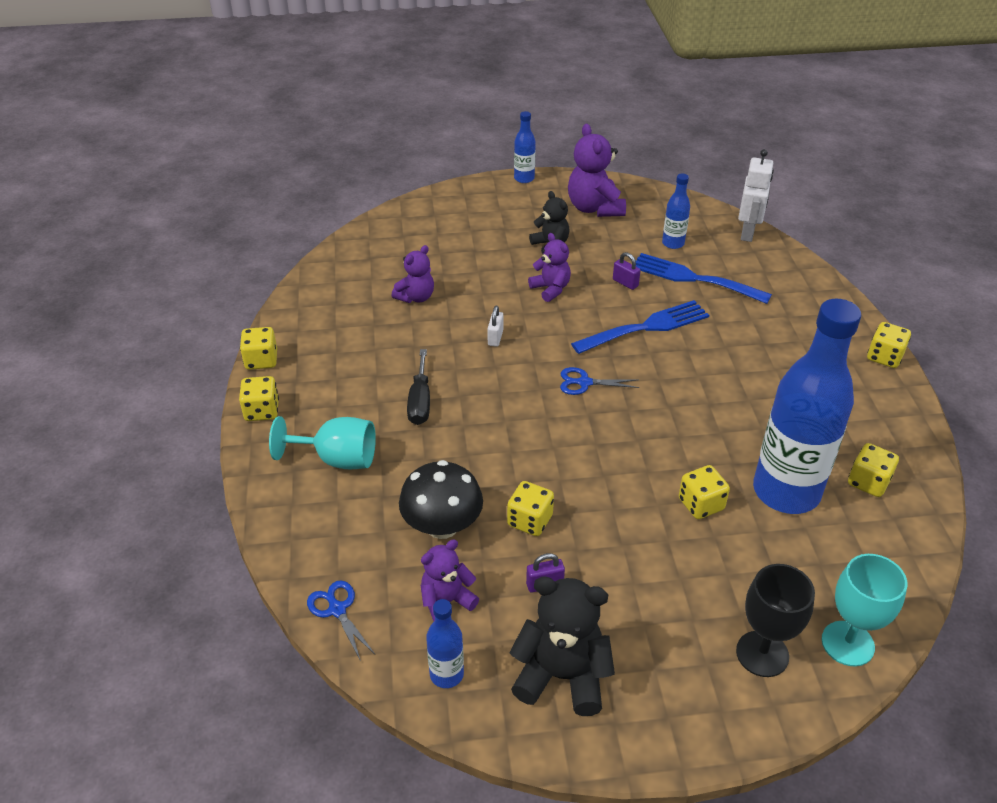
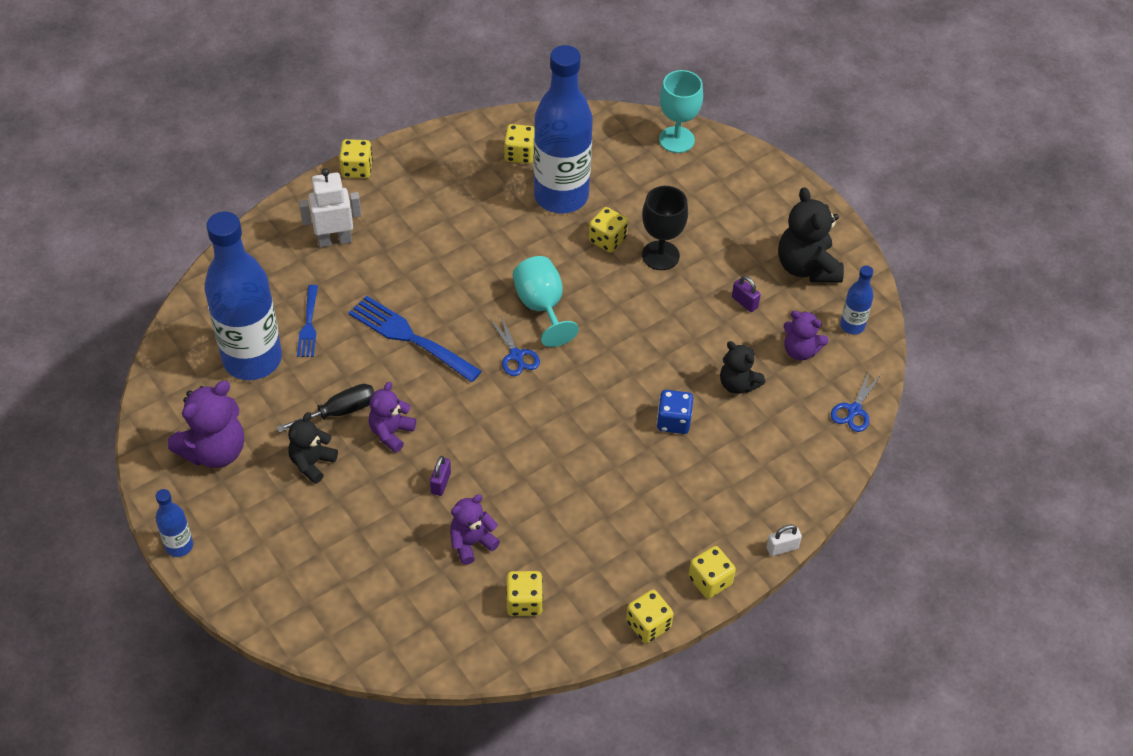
camera: 120 degrees left, 10 degrees up
turquoise goblet [269,416,376,469] -> turquoise goblet moved to [513,256,579,347]
purple teddy bear [392,245,434,303] -> purple teddy bear turned 45 degrees counterclockwise [450,495,500,565]
black mushroom [399,460,483,539] -> black teddy bear [720,341,765,394]
black screwdriver [407,349,430,425] -> black screwdriver moved to [277,384,375,433]
white padlock [488,306,504,347] -> white padlock moved to [766,524,802,556]
yellow dice [507,481,554,536] -> yellow dice moved to [506,571,543,616]
purple padlock [613,252,641,290] -> purple padlock moved to [430,456,451,496]
blue fork [636,253,772,304] -> blue fork [297,285,318,357], size x0.59
blue bottle [662,173,690,249] -> blue bottle [204,211,282,380], size x2.31
black goblet [736,564,815,677] -> black goblet moved to [642,186,688,270]
white robot [738,149,774,242] -> white robot moved to [299,168,361,247]
none -> blue dice [657,390,693,434]

